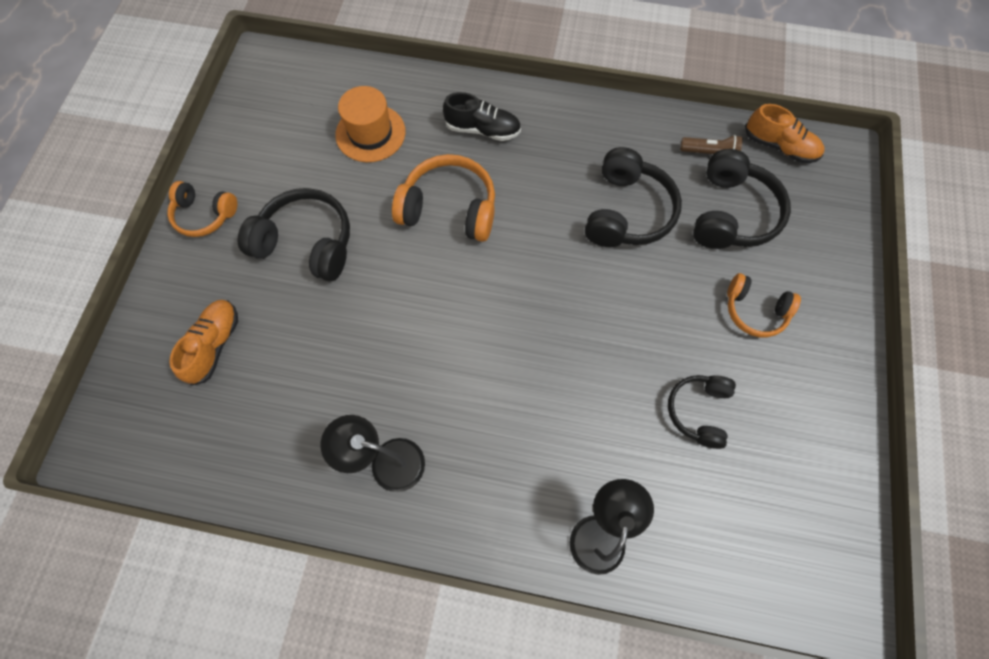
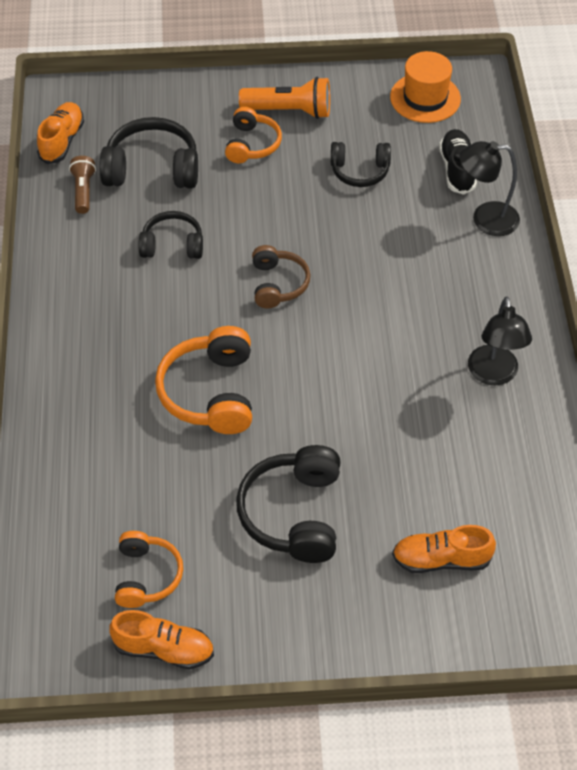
camera: 105 degrees left, 15 degrees down
orange headphones [167,181,237,237] -> orange headphones moved to [115,531,183,608]
orange hat [335,86,405,162] -> orange hat moved to [390,51,461,123]
black shoe [443,92,521,141] -> black shoe moved to [439,129,477,195]
black headphones [585,147,682,247] -> black headphones [139,211,203,259], size x0.63
none -> orange shoe [109,610,214,669]
none -> orange flashlight [239,77,330,119]
none -> brown headphones [252,245,310,308]

